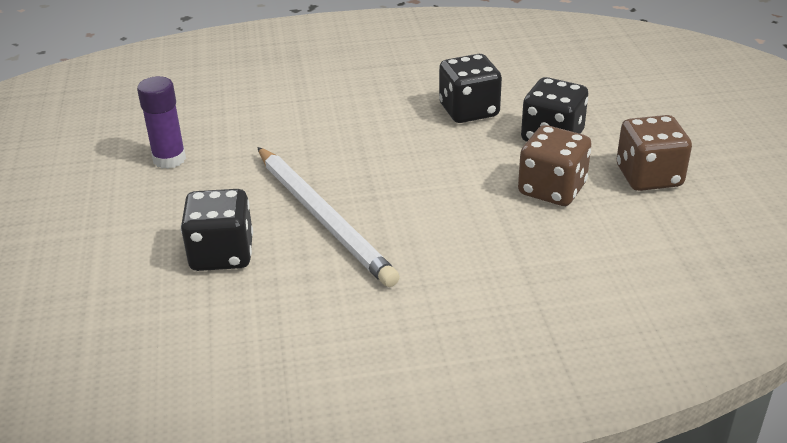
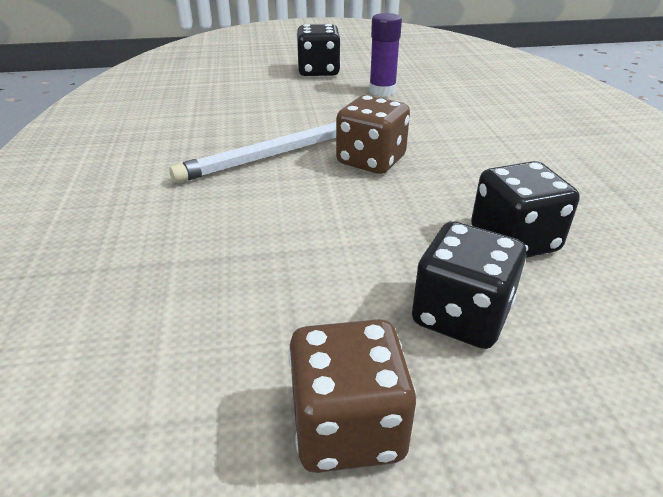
camera: 90 degrees right, 0 degrees up
black dice [181,189,253,271] -> black dice moved to [296,24,341,76]
brown dice [518,125,592,206] -> brown dice moved to [336,95,410,174]

